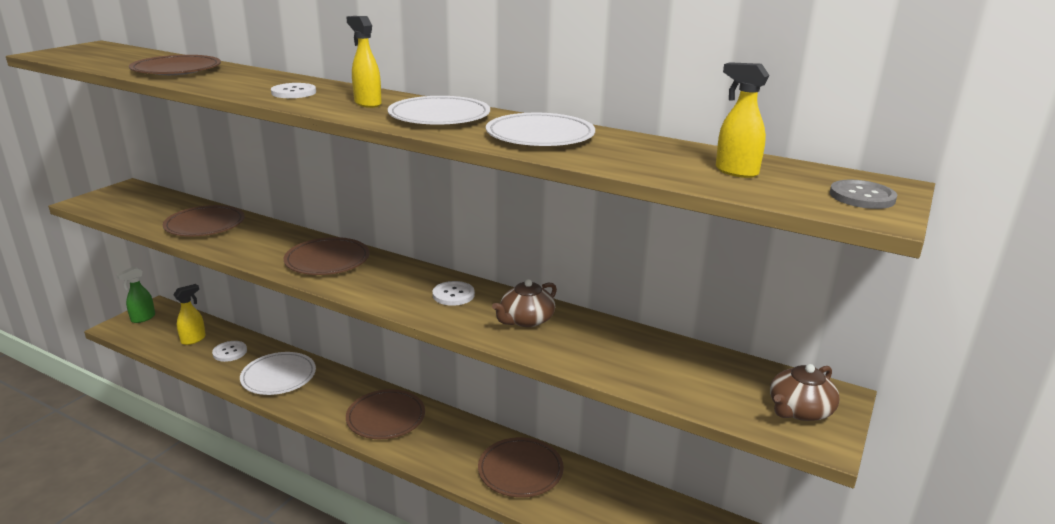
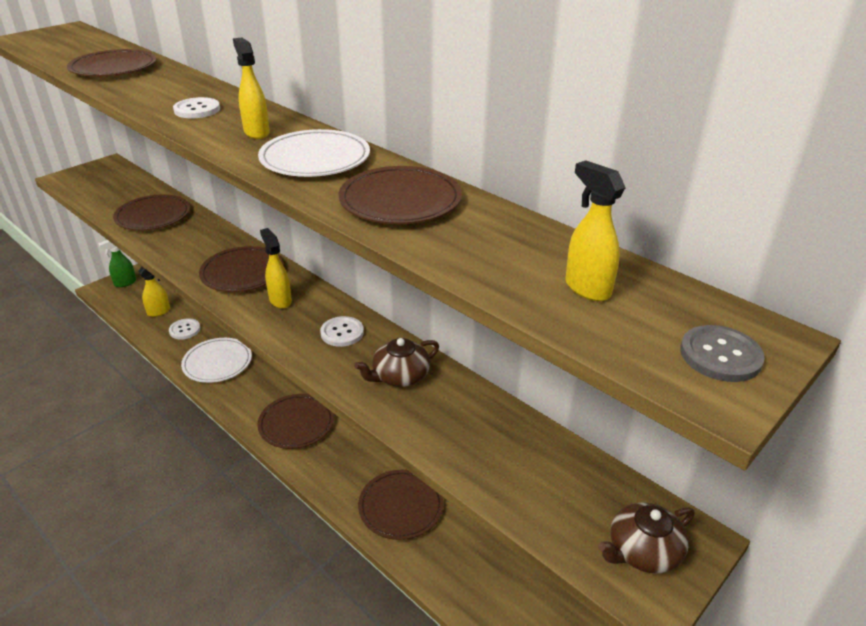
camera: 15 degrees right, 10 degrees up
white plate [486,113,595,146] -> brown plate [339,166,462,224]
none -> yellow spray bottle [260,228,292,308]

